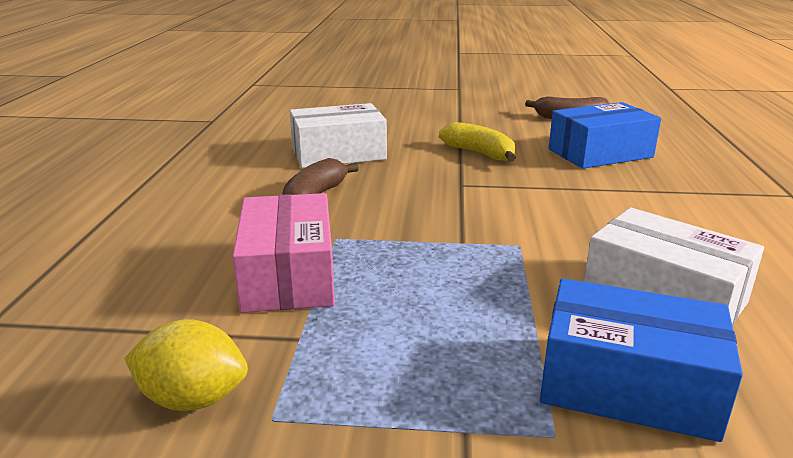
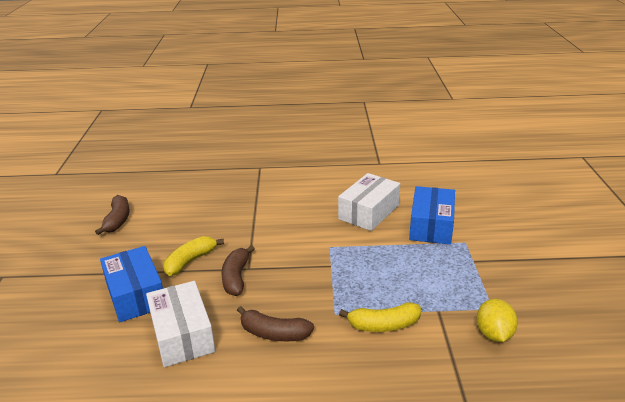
camera: 95 degrees left, 5 degrees up
pink box [232,193,335,313] -> yellow banana [339,302,421,332]
blue box [549,102,661,169] -> blue box moved to [100,246,163,322]
none -> brown banana [221,245,255,296]

